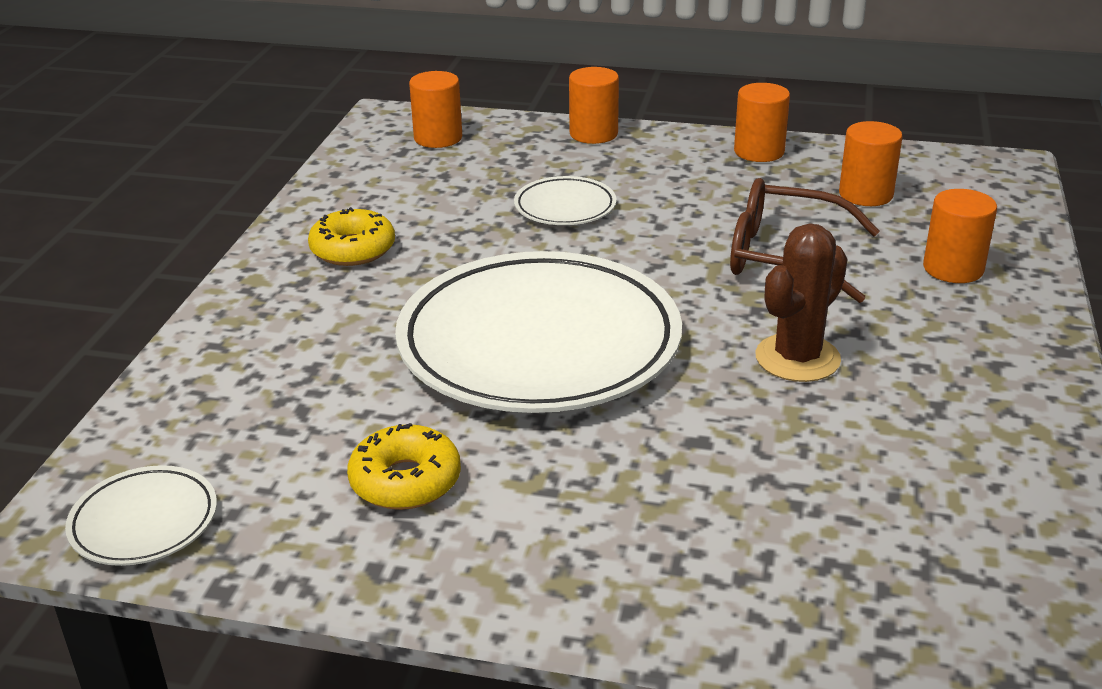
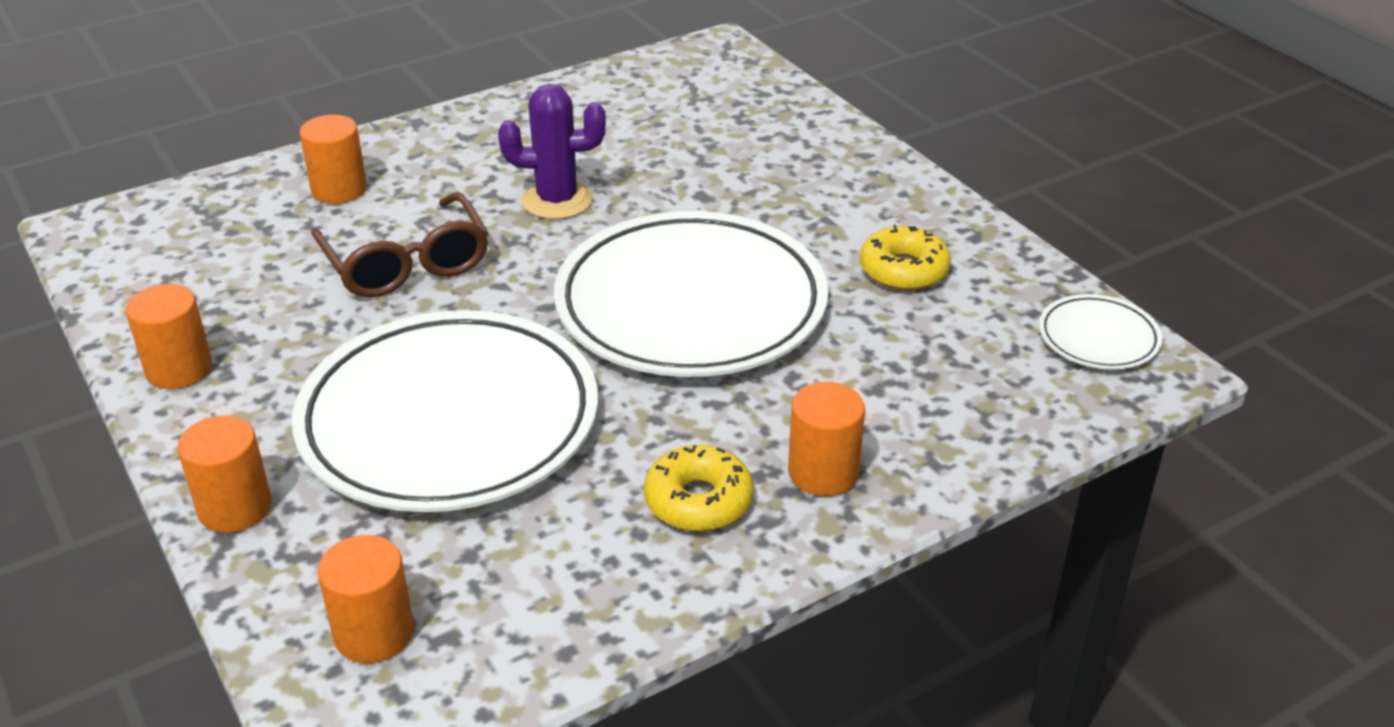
camera: 135 degrees left, 5 degrees up
white plate [514,176,616,225] -> white plate [292,310,598,512], size x2.33
brown cactus [755,223,848,382] -> purple cactus [498,84,606,220]
orange cylinder [839,121,903,206] -> orange cylinder moved to [788,382,865,496]

